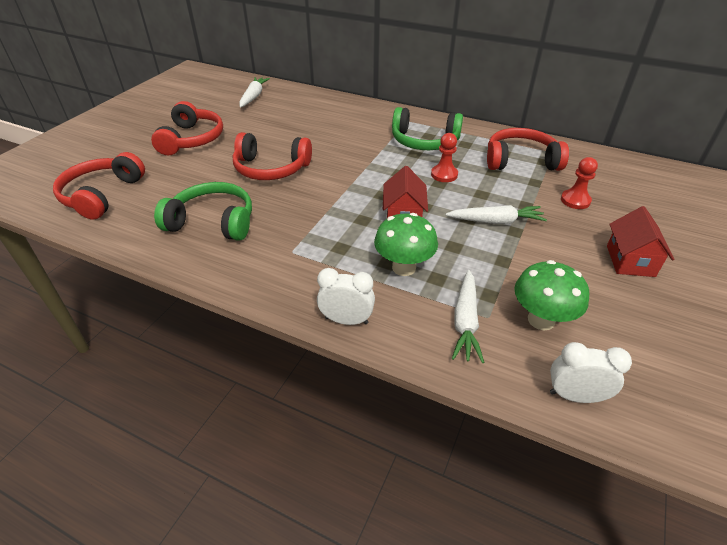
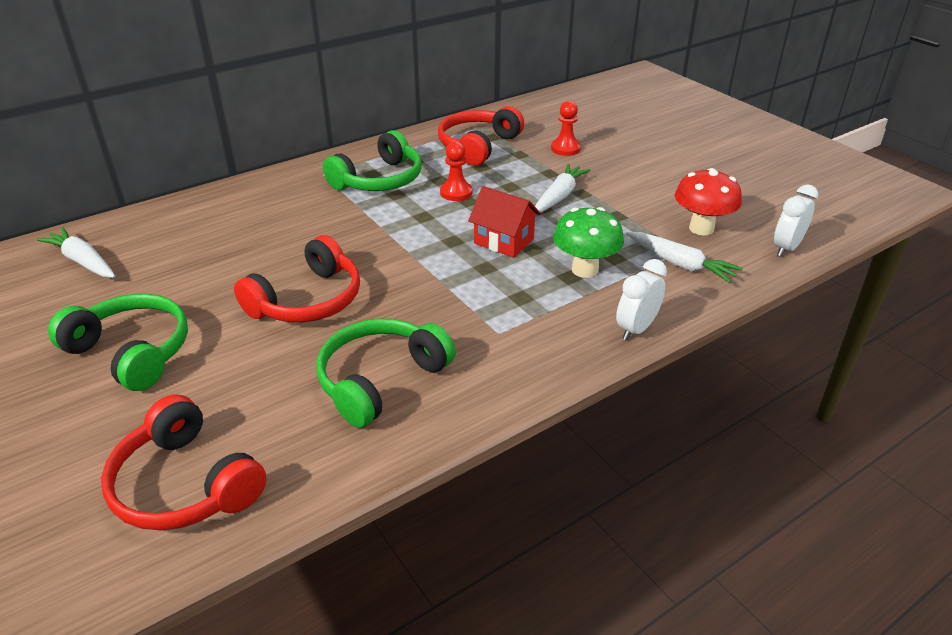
camera: 60 degrees left, 5 degrees down
red headphones [151,101,223,155] -> green headphones [48,294,188,391]
green mushroom [514,260,589,330] -> red mushroom [675,168,742,235]
red house [607,206,674,277] -> none

